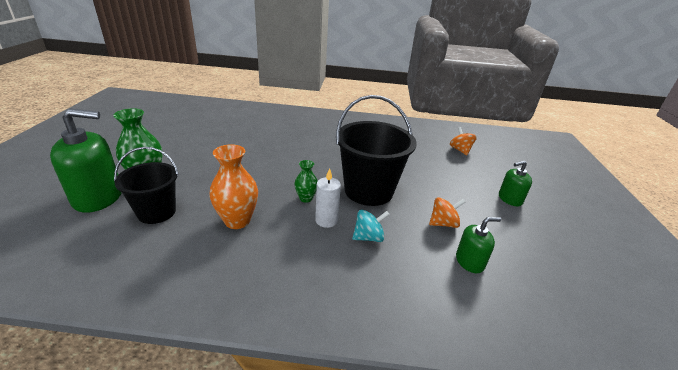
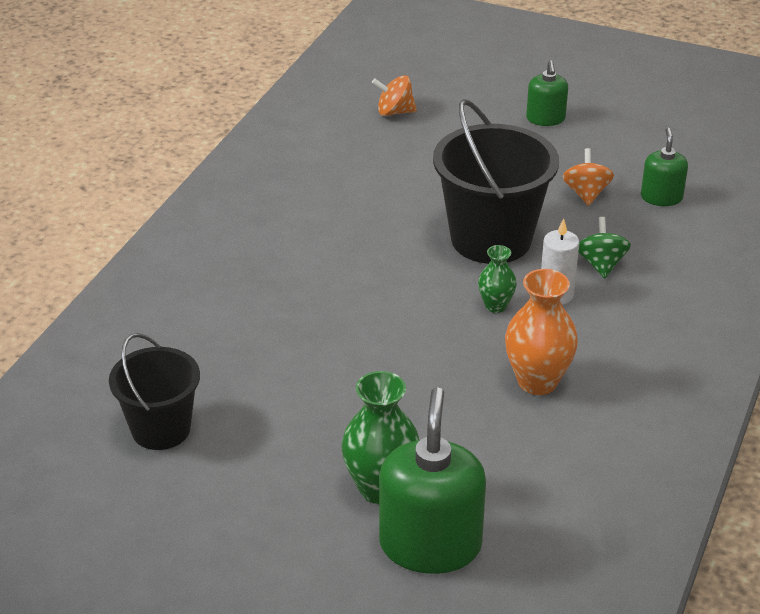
camera: 70 degrees left, 5 degrees up
black bucket [114,147,179,224] -> black bucket moved to [109,333,200,450]
turquoise spinning top [352,210,390,242] -> green spinning top [578,217,631,278]

